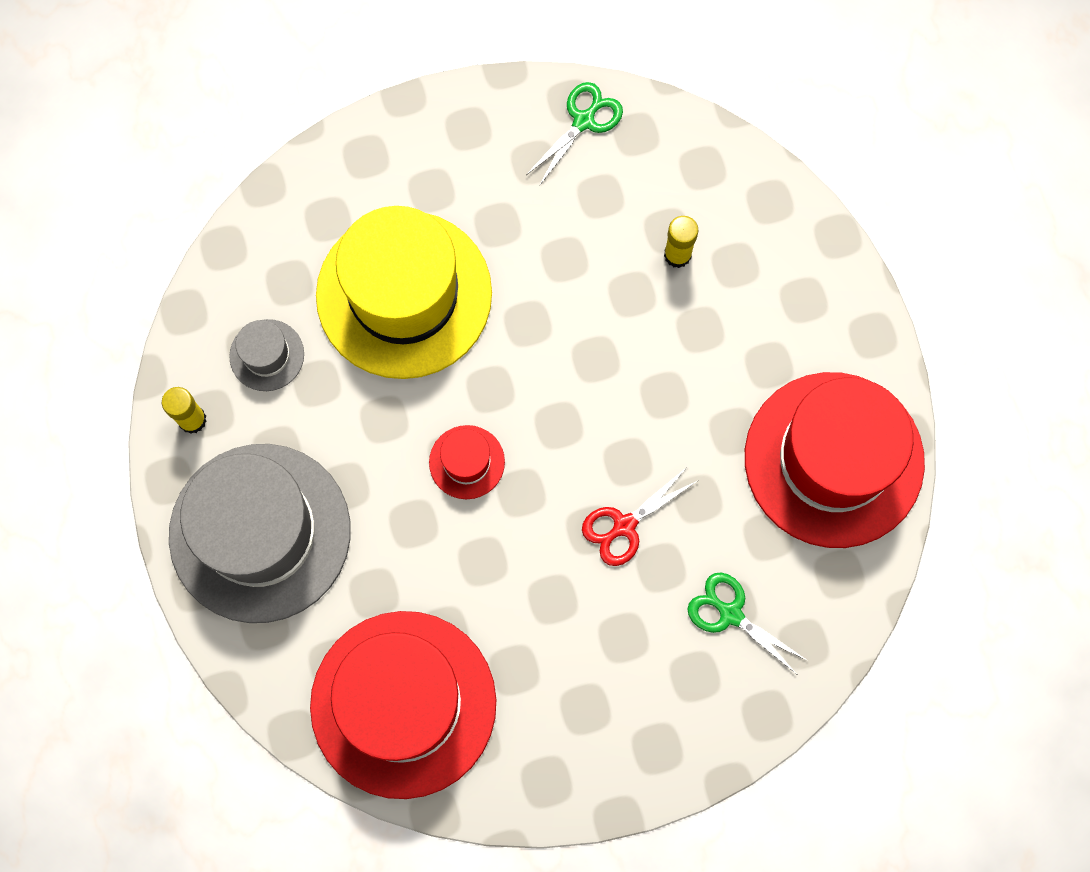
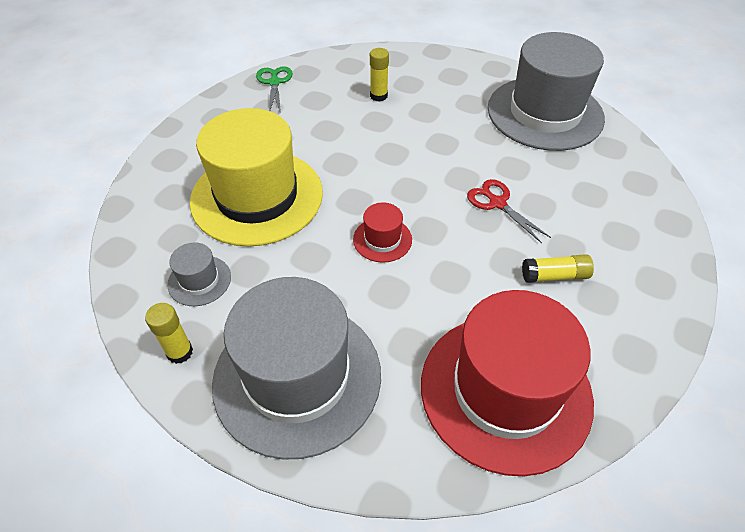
camera: 45 degrees left, 25 degrees down
red scissors [582,467,697,566] -> red scissors turned 135 degrees clockwise [467,179,551,243]
green scissors [687,572,808,673] -> none
red hat [745,372,925,548] -> grey hat [488,32,605,151]
none -> yellow glue stick [522,254,594,283]

